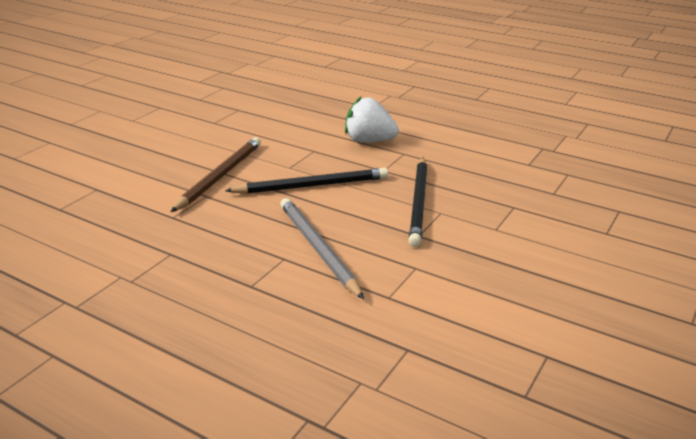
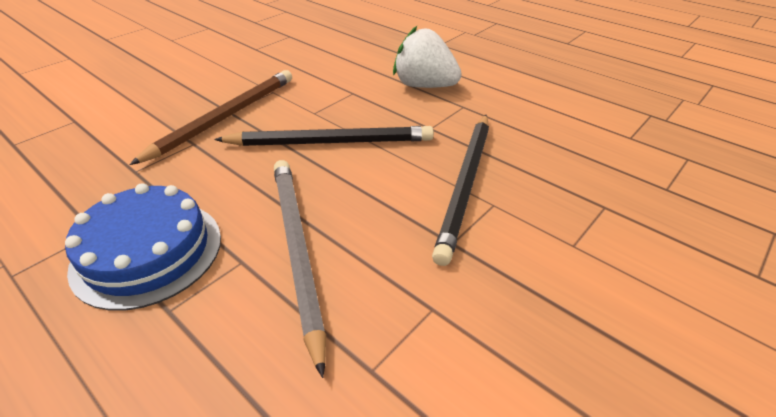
camera: 10 degrees right, 10 degrees up
none -> blue cake [65,183,221,311]

